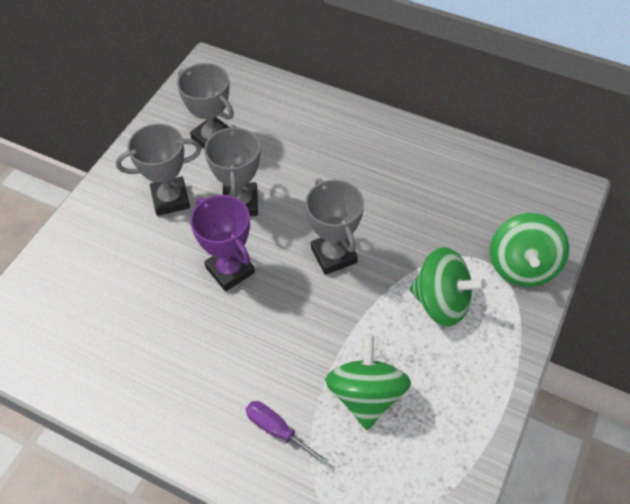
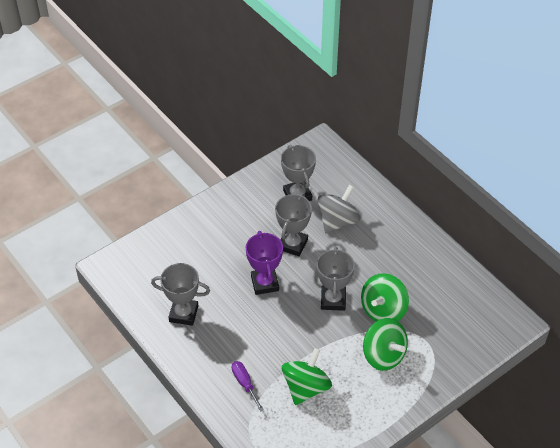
camera: 25 degrees right, 5 degrees down
grey trophy [116,124,201,216] -> grey trophy moved to [151,263,210,326]
green spinning top [490,213,569,287] -> green spinning top moved to [361,273,409,321]
none -> grey spinning top [318,185,360,233]

